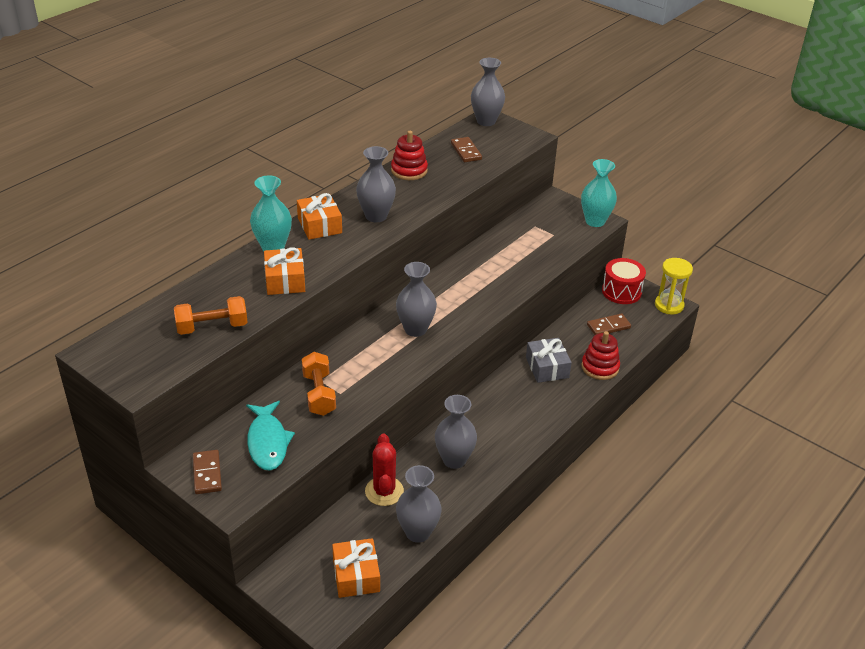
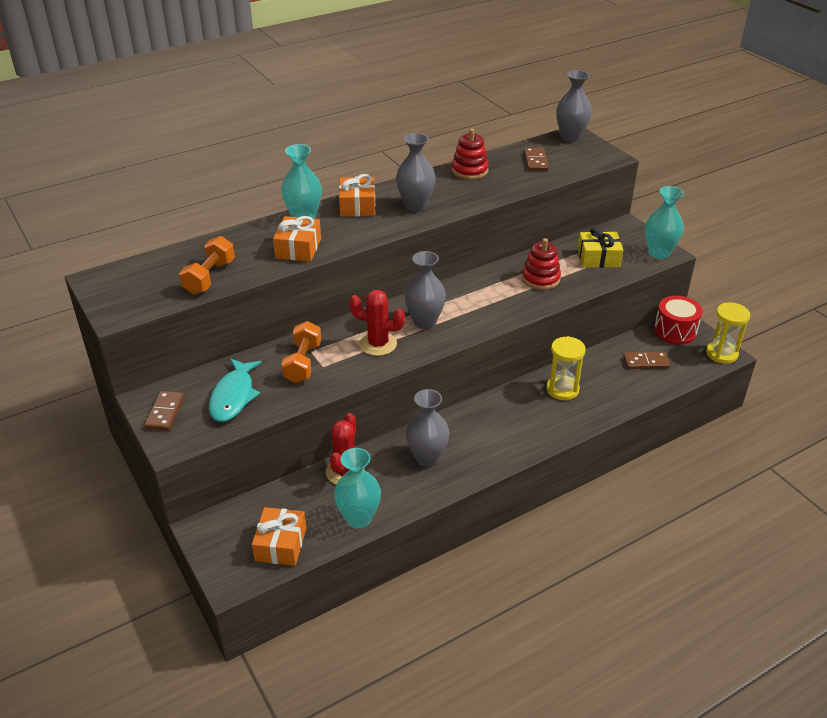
camera: 20 degrees right, 0 degrees up
orange dumbbell [174,296,248,335] -> orange dumbbell turned 75 degrees counterclockwise [179,236,235,294]
grey vase [396,465,442,543] -> turquoise vase [334,448,381,528]
grey gift [526,338,572,383] -> yellow hourglass [546,336,586,400]
red stacking toy [581,331,620,380] -> red stacking toy moved to [522,238,561,290]
none -> red cactus [349,290,405,356]
none -> yellow gift [578,227,623,268]

